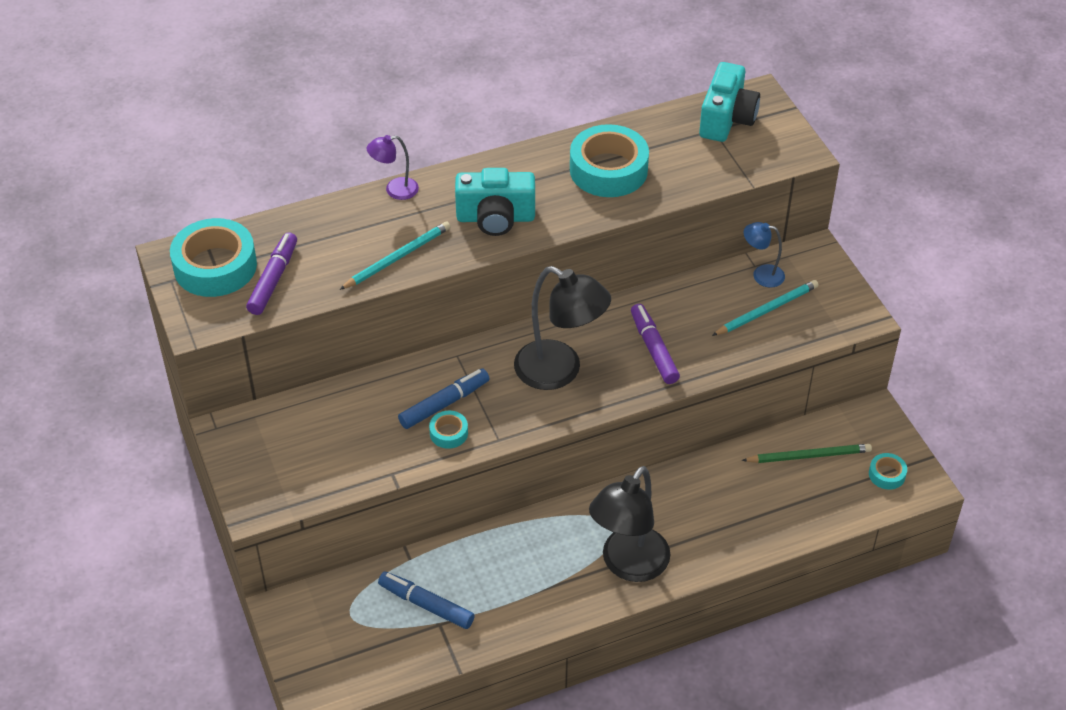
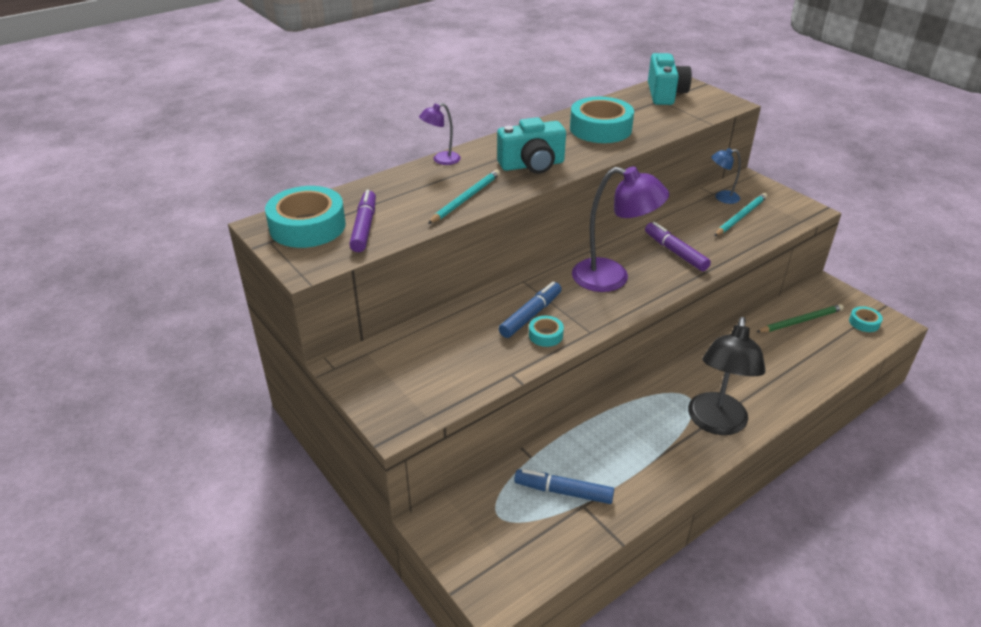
camera: 15 degrees left, 10 degrees down
black lamp [514,266,611,390] -> purple lamp [572,166,669,292]

